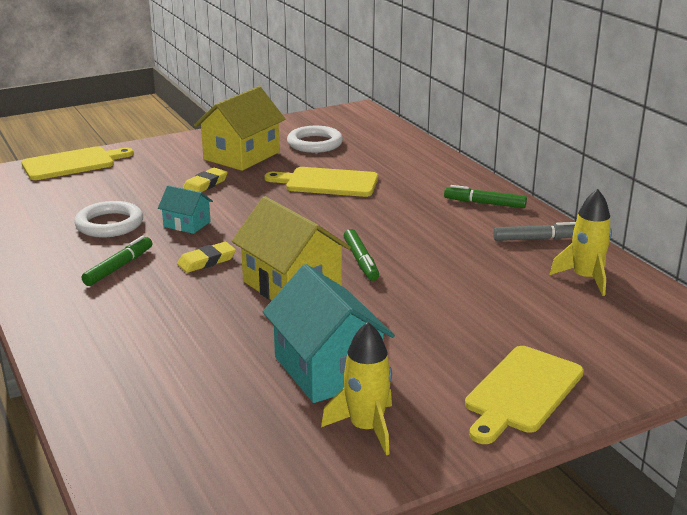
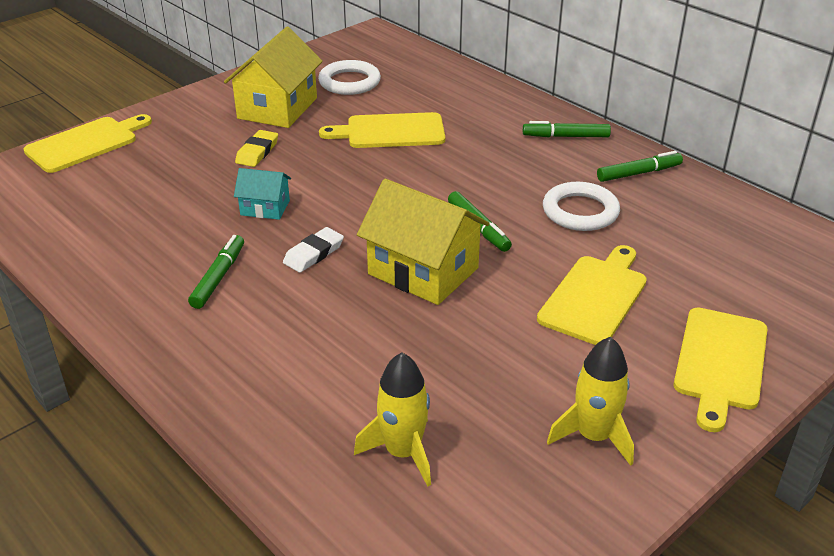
camera: 15 degrees left, 10 degrees up
white ring [74,201,143,237] -> white ring moved to [543,182,620,231]
yellow eraser [177,242,236,273] -> white eraser [283,227,344,273]
turquoise house [263,264,395,403] -> none
grey marker [493,222,576,241] -> green marker [597,151,683,182]
yellow rocket [550,189,612,296] -> yellow rocket moved to [354,352,431,486]
none -> yellow cutting board [537,245,647,345]

